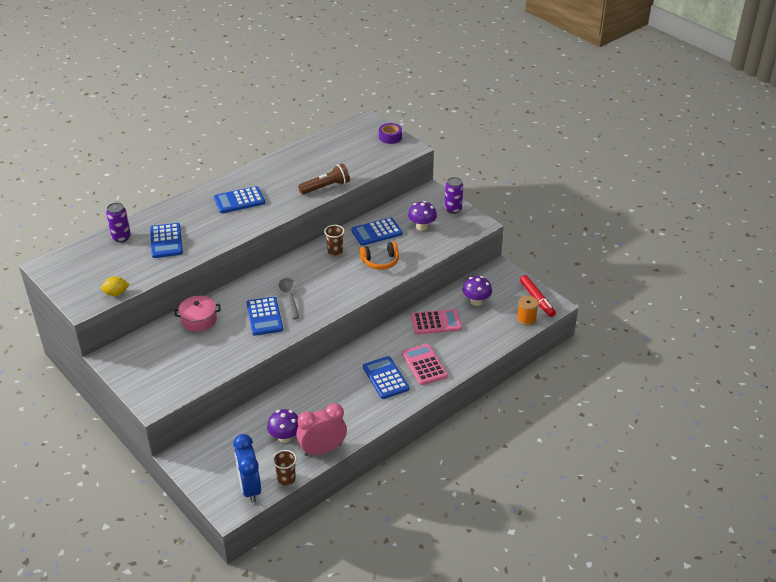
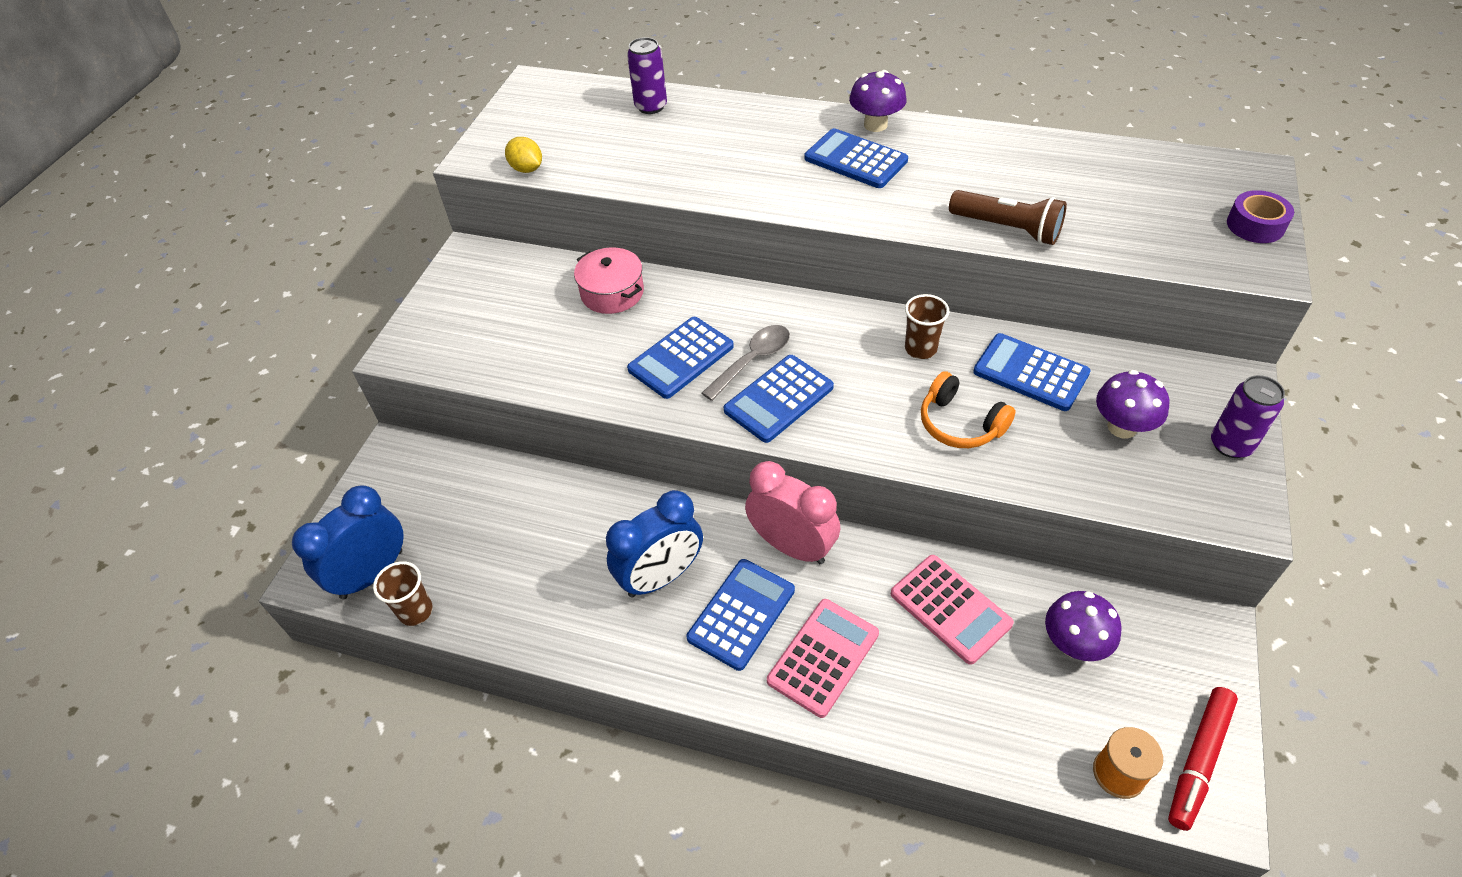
camera: 60 degrees right, 10 degrees up
blue calculator [150,223,183,258] -> blue calculator moved to [724,355,834,443]
purple mushroom [267,409,299,443] -> purple mushroom moved to [849,70,906,132]
pink clock [296,403,347,456] -> pink clock moved to [745,461,840,564]
none -> blue clock [606,490,703,598]

